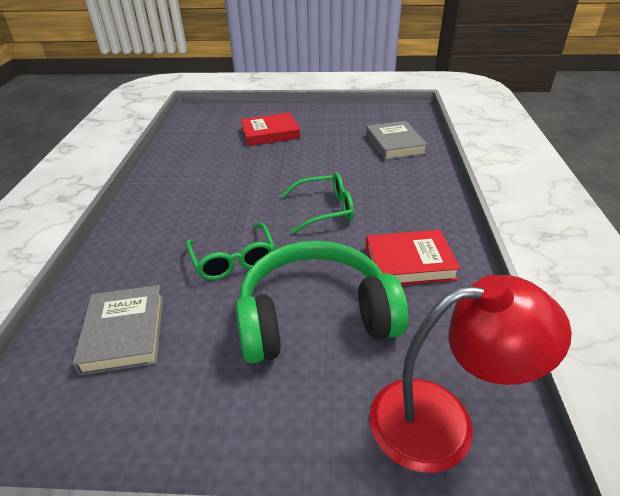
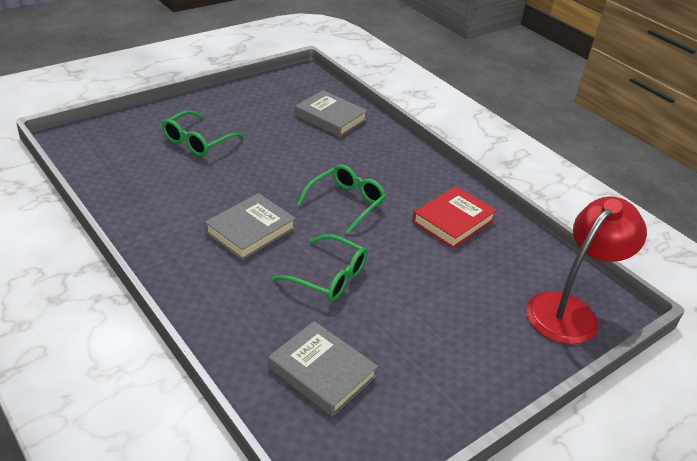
camera: 45 degrees left, 0 degrees up
green headphones [236,241,408,364] -> none
red book [240,112,300,146] -> green glasses [162,110,244,156]
none -> grey book [205,193,296,260]

